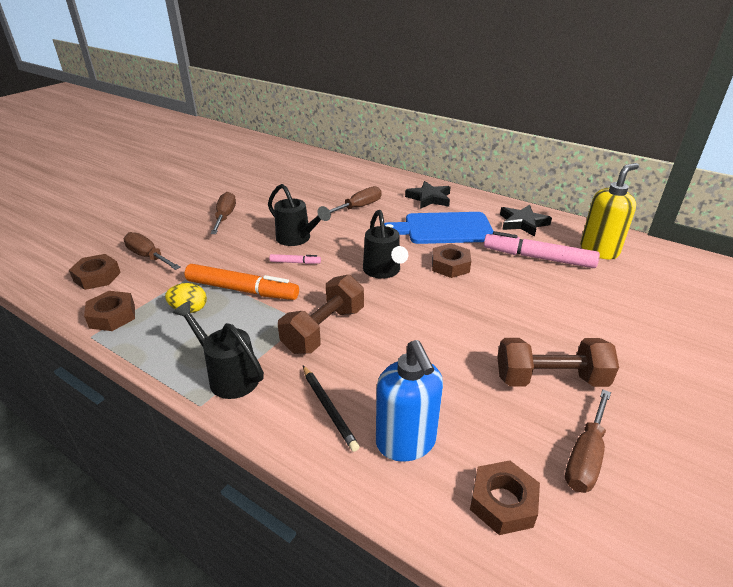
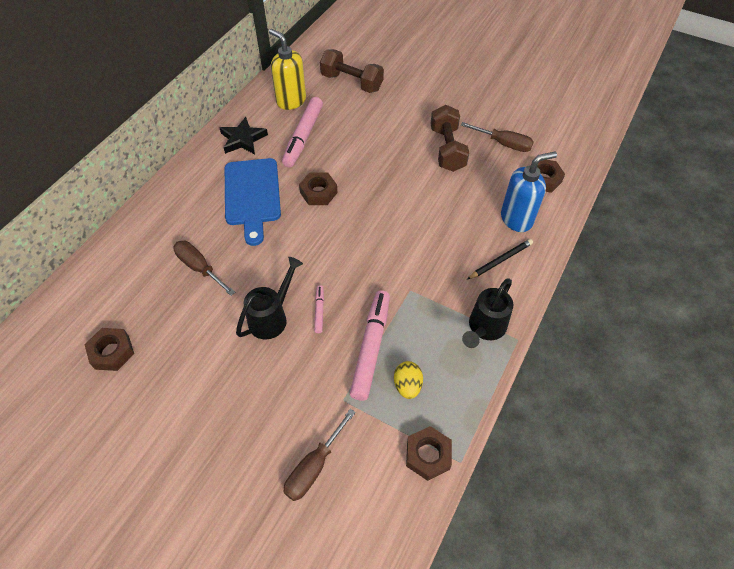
camera: 95 degrees left, 20 degrees up
brown nut [69,254,121,290] -> brown nut moved to [84,328,134,371]
orange marker [184,264,299,300] -> pink marker [350,290,390,401]
brown screwdriver [211,192,236,234] -> none
brown dumbbell [278,274,364,354] -> brown dumbbell moved to [320,49,384,93]
black watering can [363,210,408,279] -> none
black star [405,181,451,209] -> none

